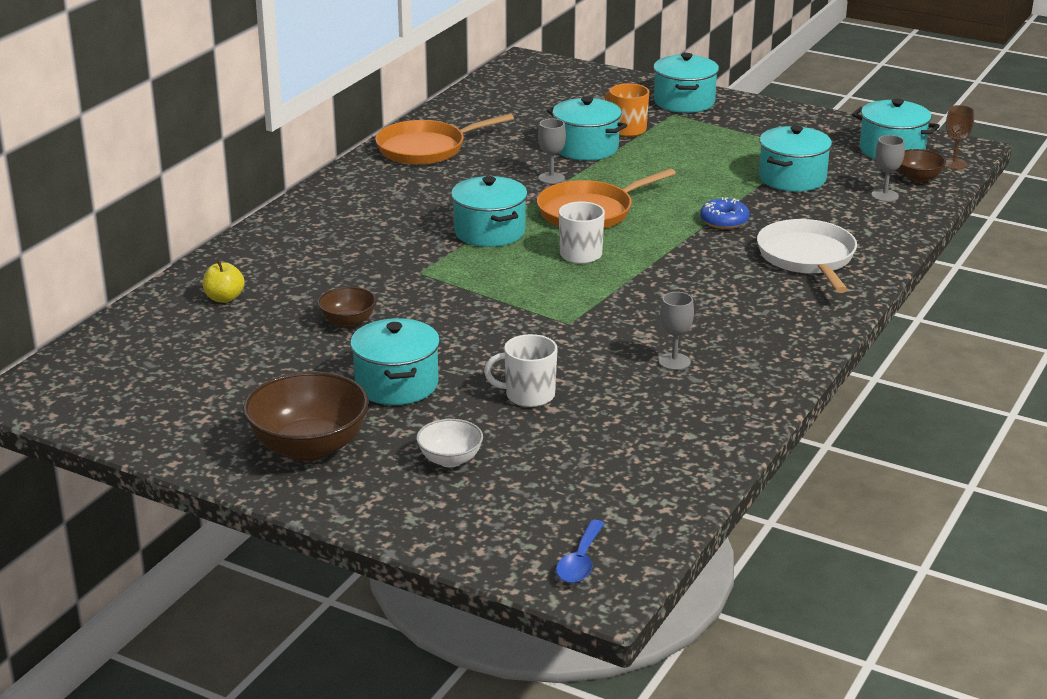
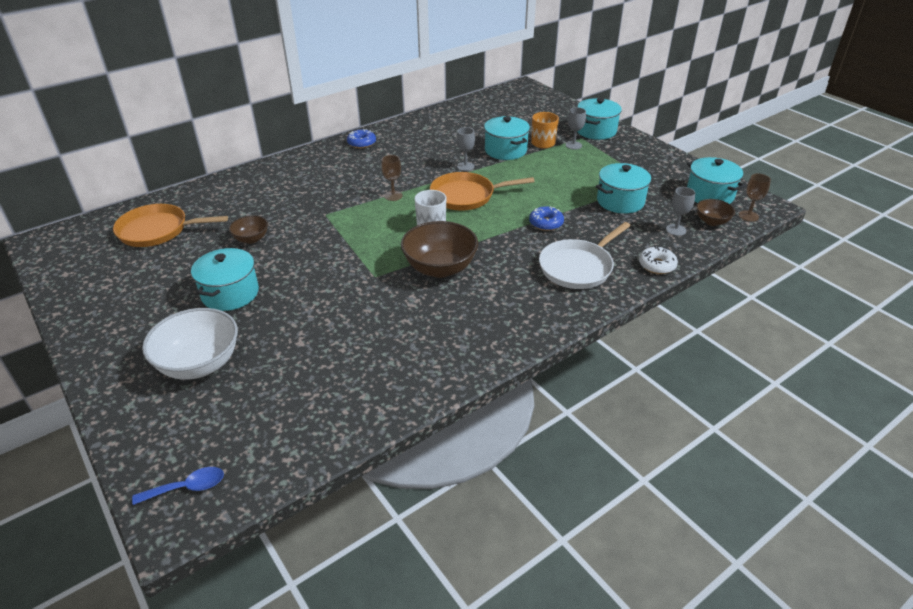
camera: 25 degrees right, 10 degrees up
yellow apple [203,260,245,303] -> none
brown bowl [243,371,369,461] -> brown bowl moved to [401,221,478,278]
orange pan [375,113,514,165] -> orange pan moved to [113,204,228,247]
white bowl [416,419,483,467] -> white bowl [142,308,238,380], size x1.88
turquoise pot [451,176,528,247] -> brown goblet [381,155,403,201]
white mug [484,334,558,407] -> none
blue spoon [556,520,605,583] -> blue spoon turned 150 degrees counterclockwise [132,467,224,505]
grey goblet [659,292,694,370] -> grey goblet moved to [566,107,586,150]
white pan [757,219,857,293] -> white pan turned 150 degrees counterclockwise [539,222,630,289]
none -> blue donut [347,129,376,148]
none -> white donut [639,246,678,274]

